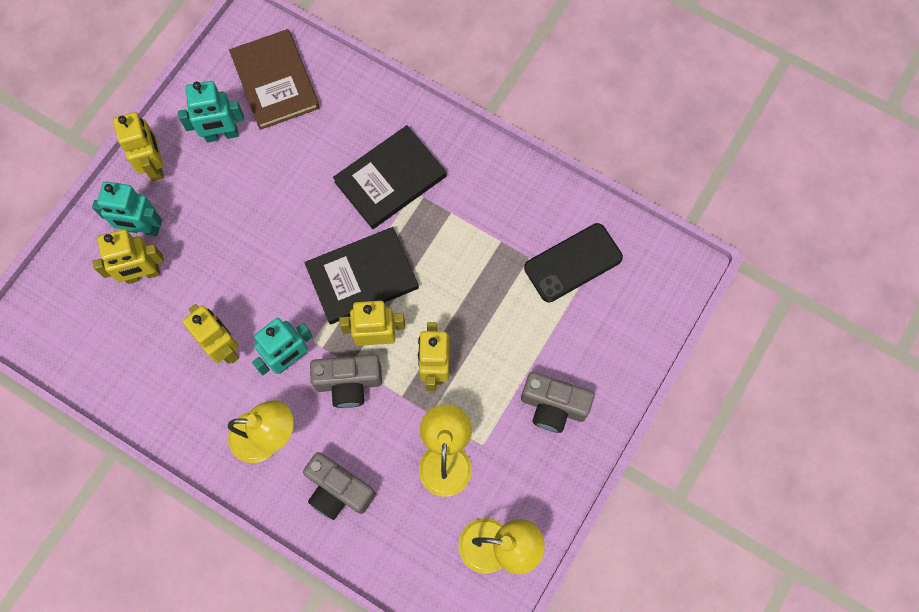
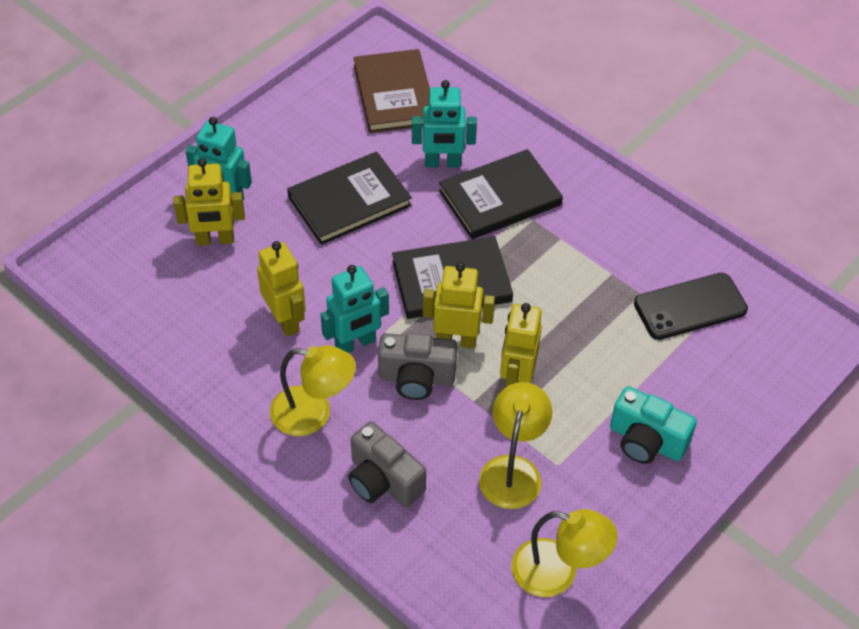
camera: 10 degrees right, 20 degrees down
yellow robot [113,112,164,181] -> none
turquoise robot [178,81,244,142] -> turquoise robot moved to [412,80,477,168]
grey camera [521,372,594,433] -> turquoise camera [610,386,697,464]
none -> black book [287,152,412,245]

